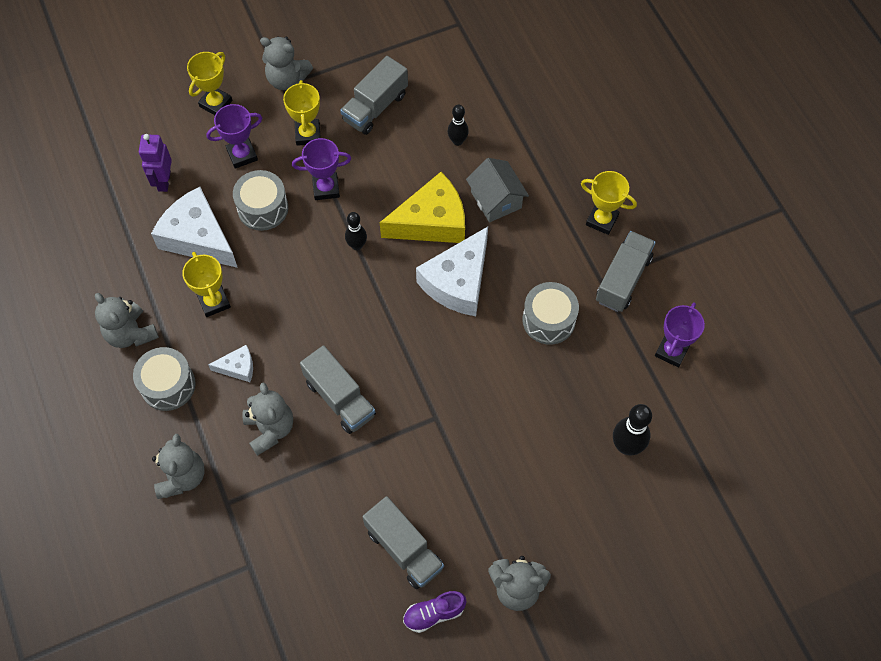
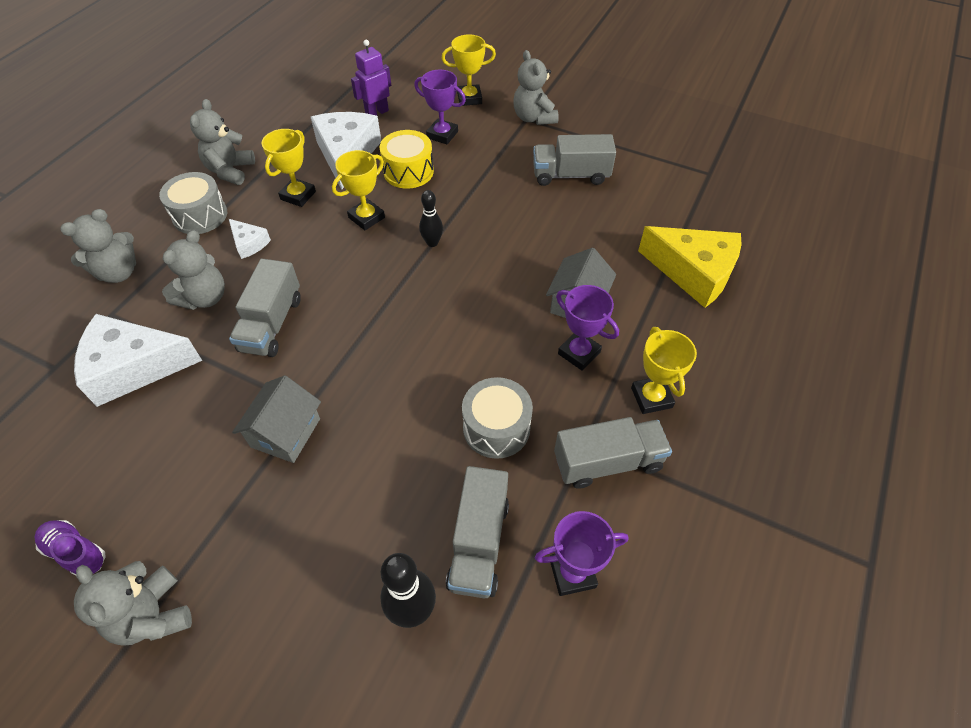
camera: 50 degrees right, 10 degrees down
grey drum [233,170,288,231] -> yellow drum [379,130,434,189]
yellow trophy [283,80,321,146] -> yellow trophy moved to [332,150,385,230]
purple trophy [292,138,351,200] -> purple trophy moved to [556,285,619,371]
grey truck [362,496,444,589] -> grey truck moved to [446,466,509,599]
yellow cheese [380,172,465,243] -> yellow cheese moved to [638,226,742,308]
white cheese [416,227,488,316] -> white cheese moved to [74,314,202,407]
black bowling pin [448,104,469,146] -> none
none -> grey house [232,375,321,463]

